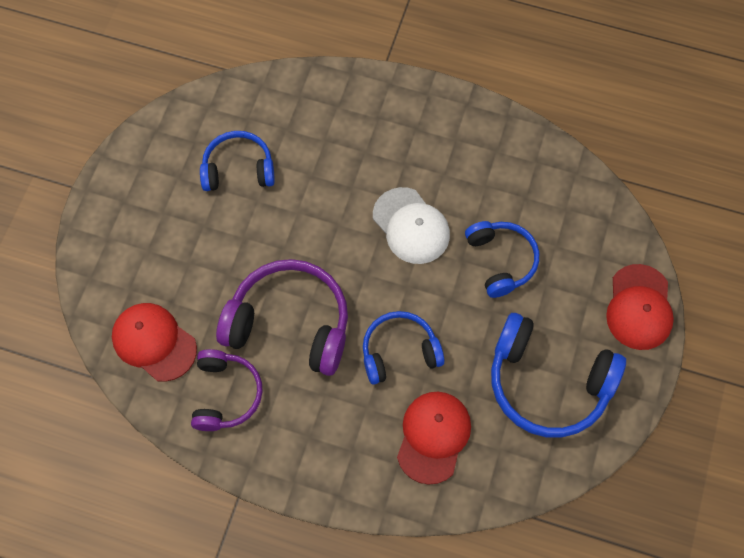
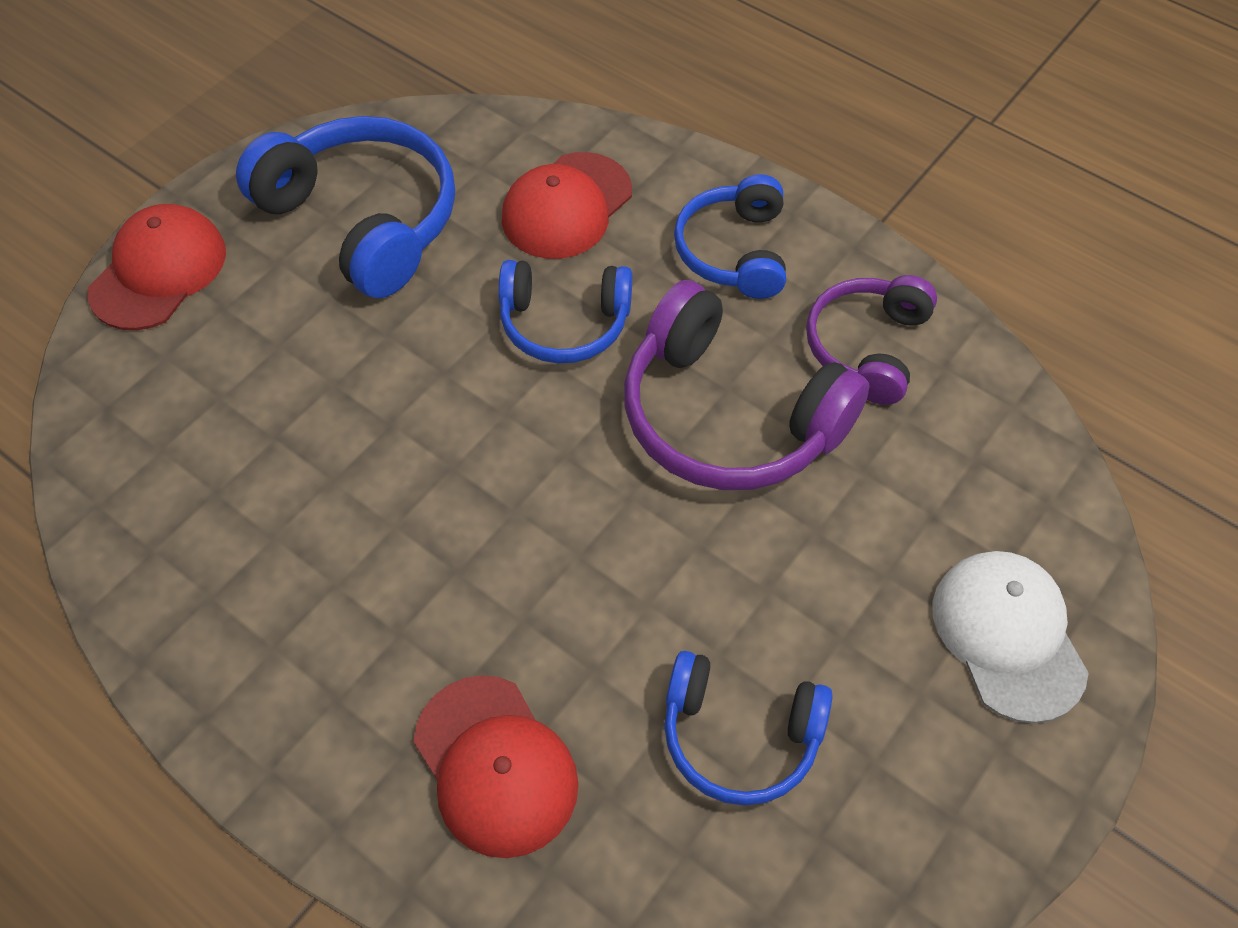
camera: 160 degrees left, 10 degrees down
red cap [112,303,197,382] -> red cap moved to [414,675,579,858]
white cap [373,187,450,264] -> white cap moved to [932,551,1089,724]
blue headphones [465,221,539,298] -> blue headphones moved to [674,174,786,299]

